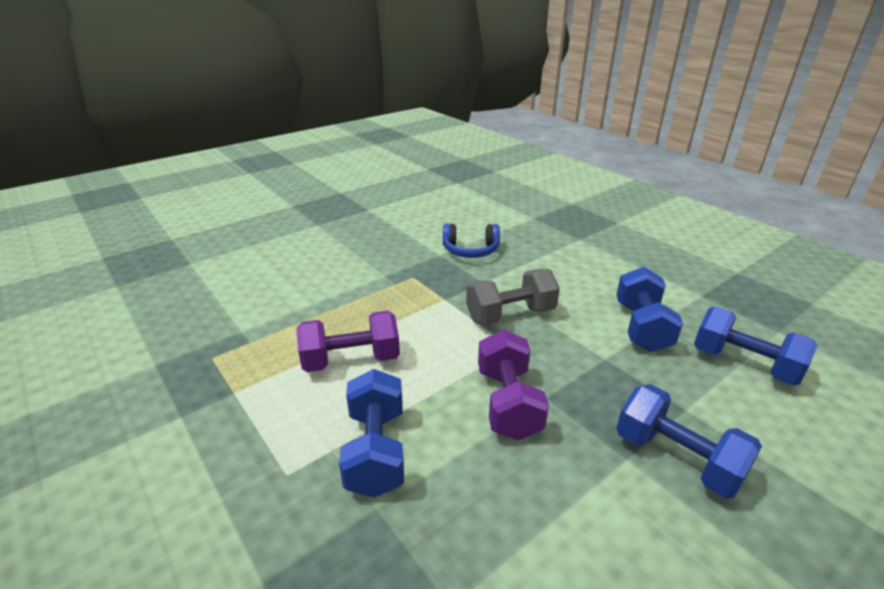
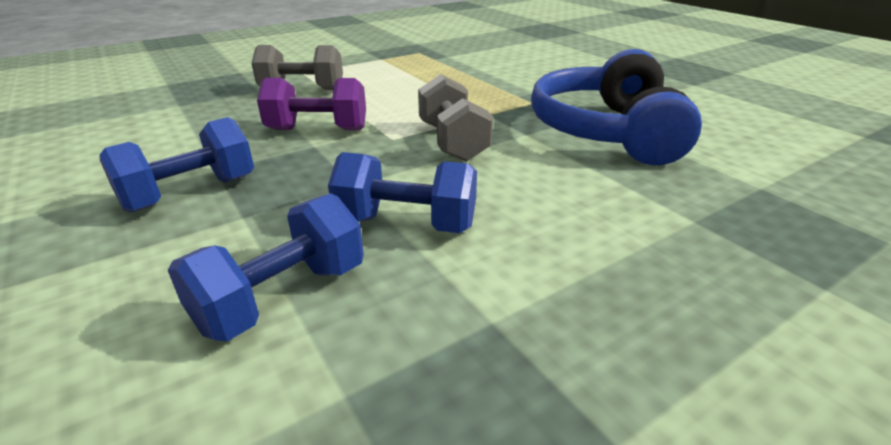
camera: 95 degrees right, 0 degrees up
purple dumbbell [296,311,400,372] -> none
blue dumbbell [339,369,404,498] -> grey dumbbell [251,45,343,90]
blue headphones [443,224,500,258] -> blue headphones [531,49,702,165], size x1.98

